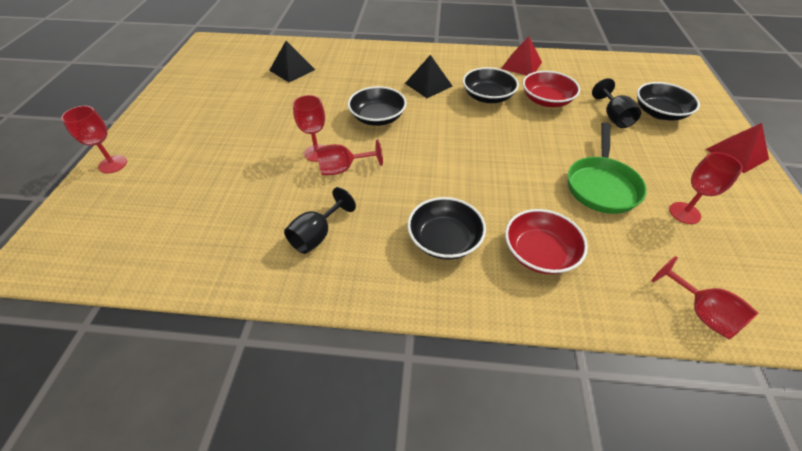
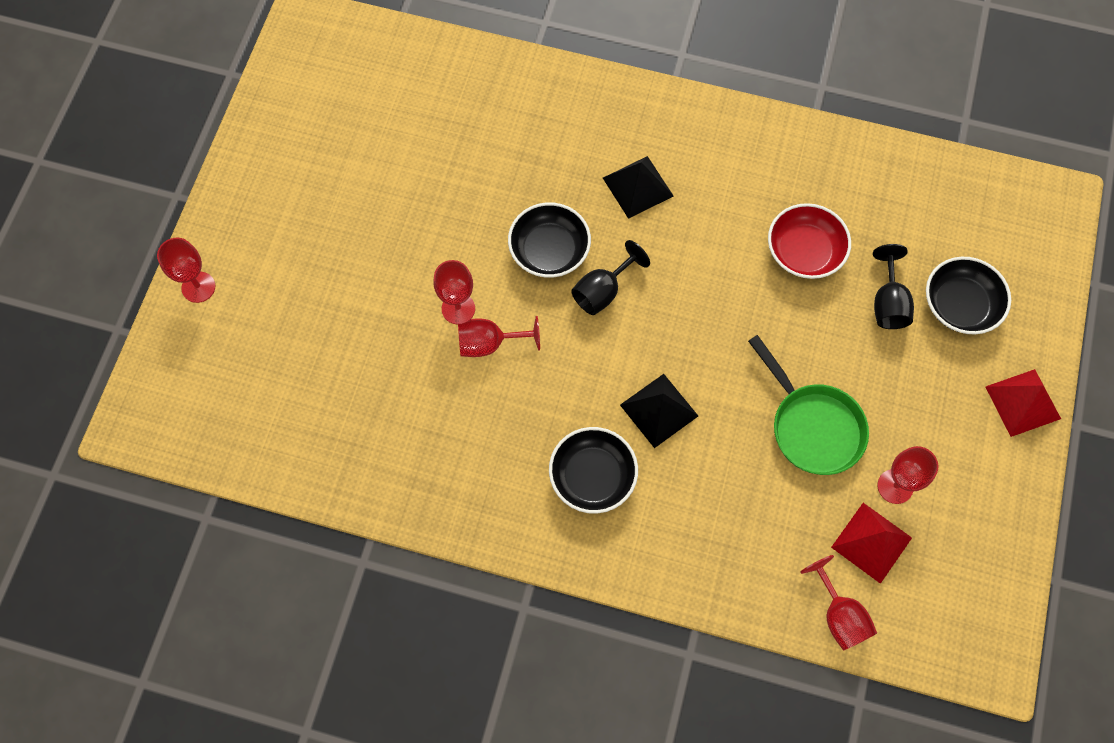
camera: 10 degrees right, 20 degrees up
black pyramid [269,41,315,82] -> black pyramid moved to [620,374,698,448]
black goblet [284,187,356,254] -> black goblet moved to [571,240,650,315]
black bowl [463,67,519,103] -> none
red pyramid [501,36,542,75] -> red pyramid moved to [831,503,912,584]
red bowl [505,209,588,274] -> none
green pan [568,122,647,214] -> green pan turned 60 degrees counterclockwise [748,335,869,475]

